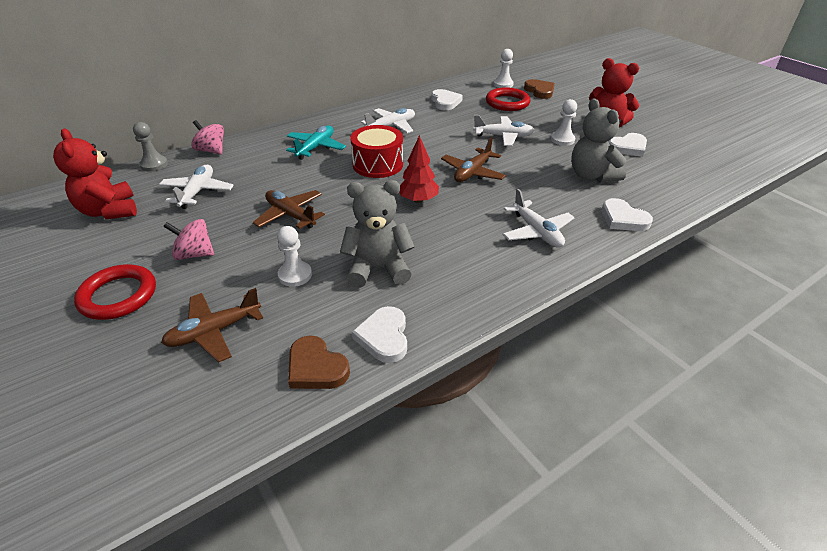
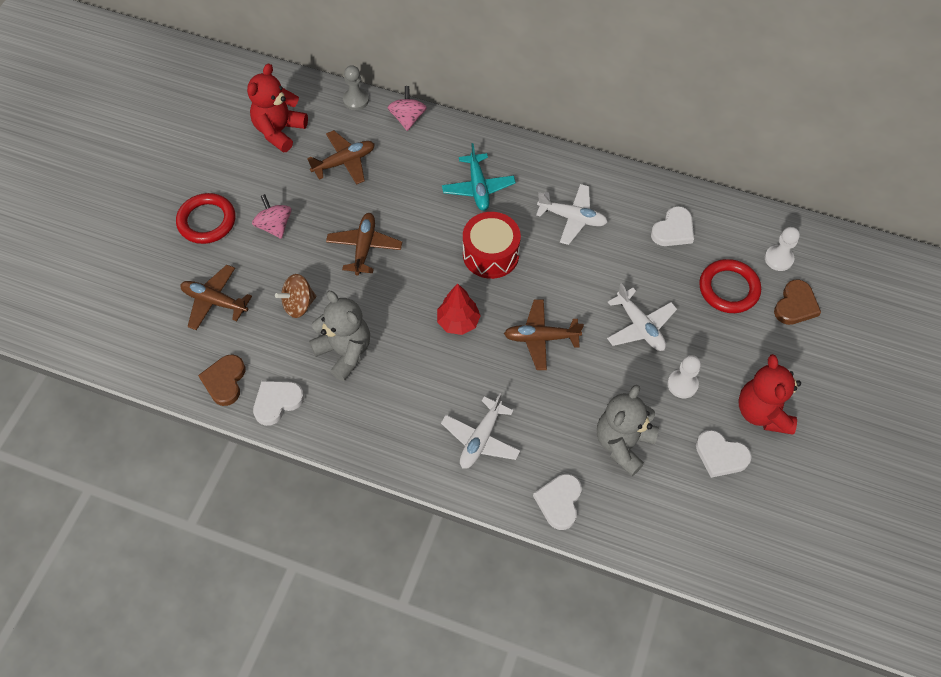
camera: 55 degrees right, 20 degrees up
white plane [159,165,234,209] -> brown plane [307,130,375,185]
white pawn [277,226,312,287] -> brown spinning top [275,274,316,318]
turquoise plane [286,125,346,160] -> turquoise plane turned 90 degrees clockwise [442,143,516,211]

